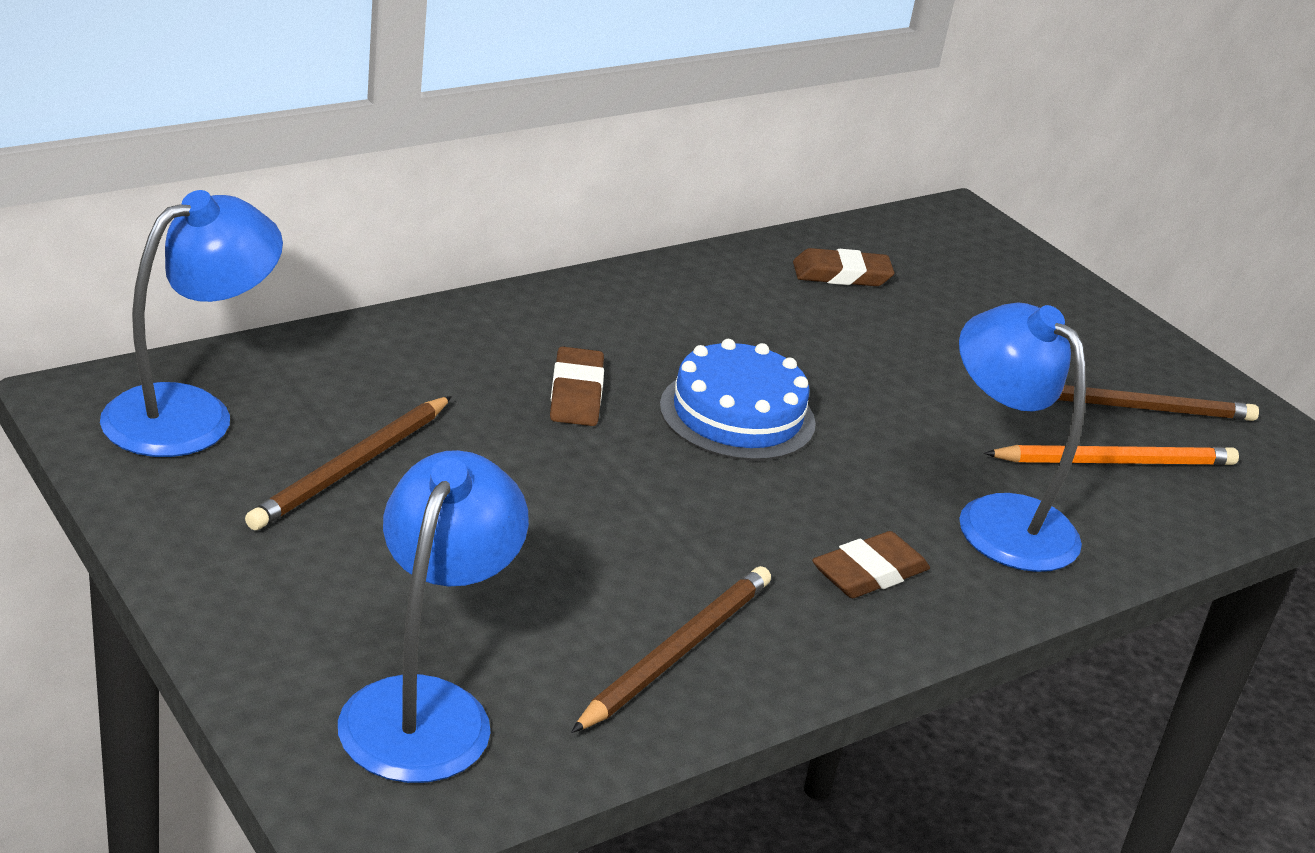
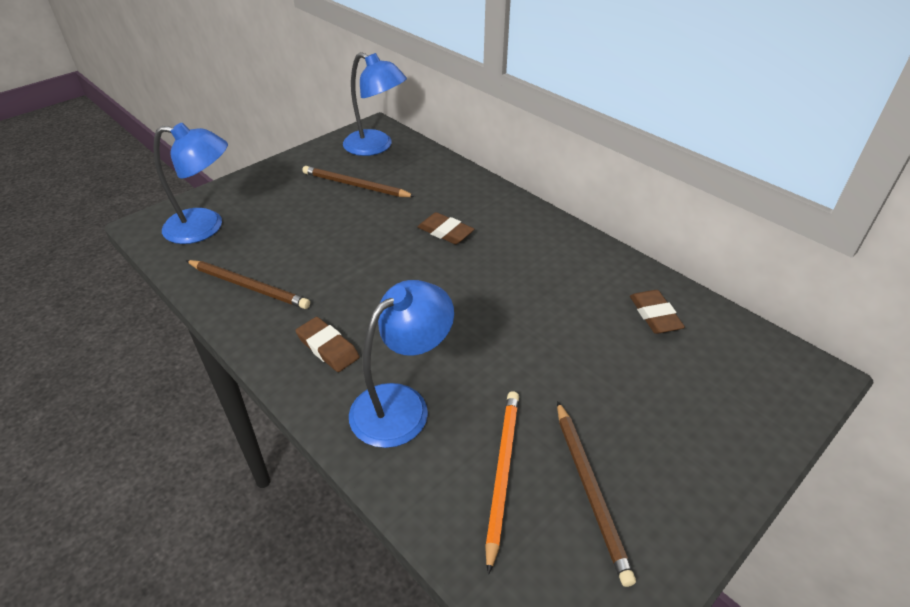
camera: 85 degrees right, 10 degrees up
brown eraser [550,346,604,426] -> brown eraser turned 45 degrees clockwise [418,212,474,244]
blue cake [660,339,816,461] -> none
orange pencil [984,445,1239,465] -> orange pencil turned 150 degrees counterclockwise [485,391,519,575]

